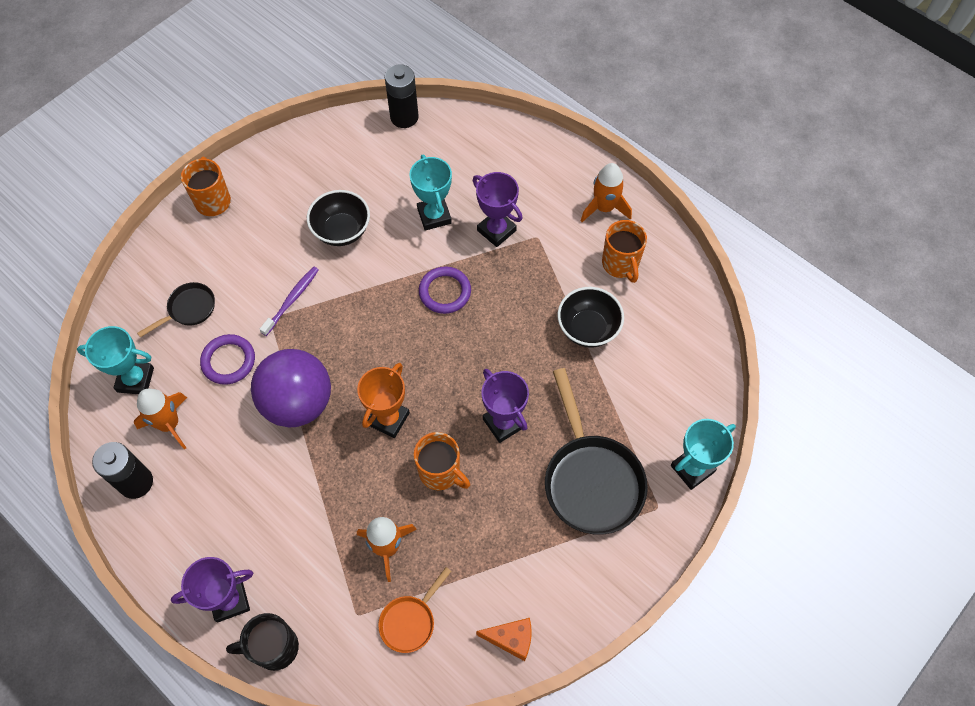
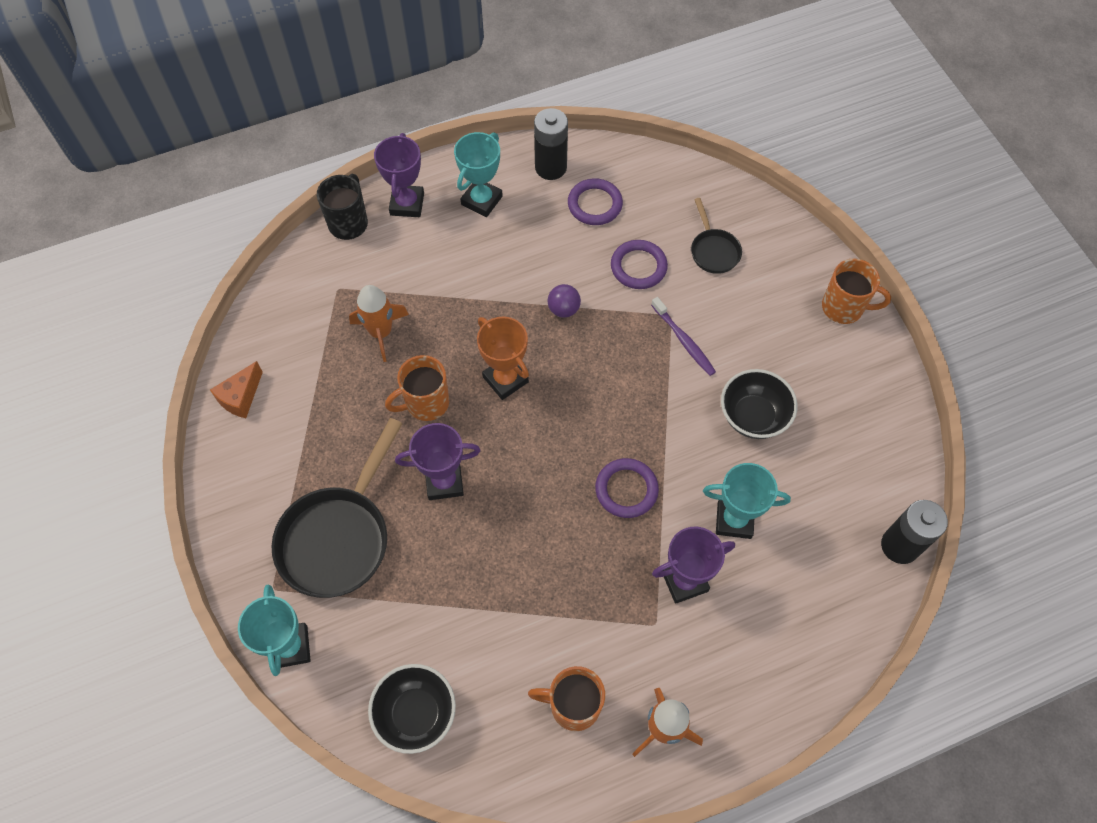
camera: 115 degrees right, 0 degrees up
turquoise trophy [77,326,154,394] -> turquoise trophy moved to [454,132,503,217]
orange rocket [134,389,187,449] -> purple ring [568,178,623,225]
purple ball [251,349,331,427] -> purple ball [548,284,581,318], size x0.41
orange pan [378,567,451,653] -> none
black pan [545,368,648,535] -> black pan turned 75 degrees counterclockwise [271,418,402,598]
black bowl [557,287,624,347] -> black bowl moved to [368,664,456,754]

